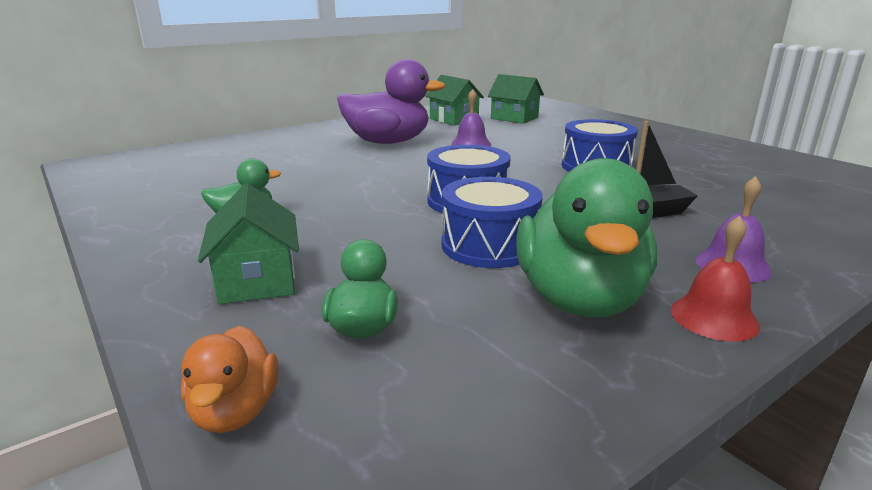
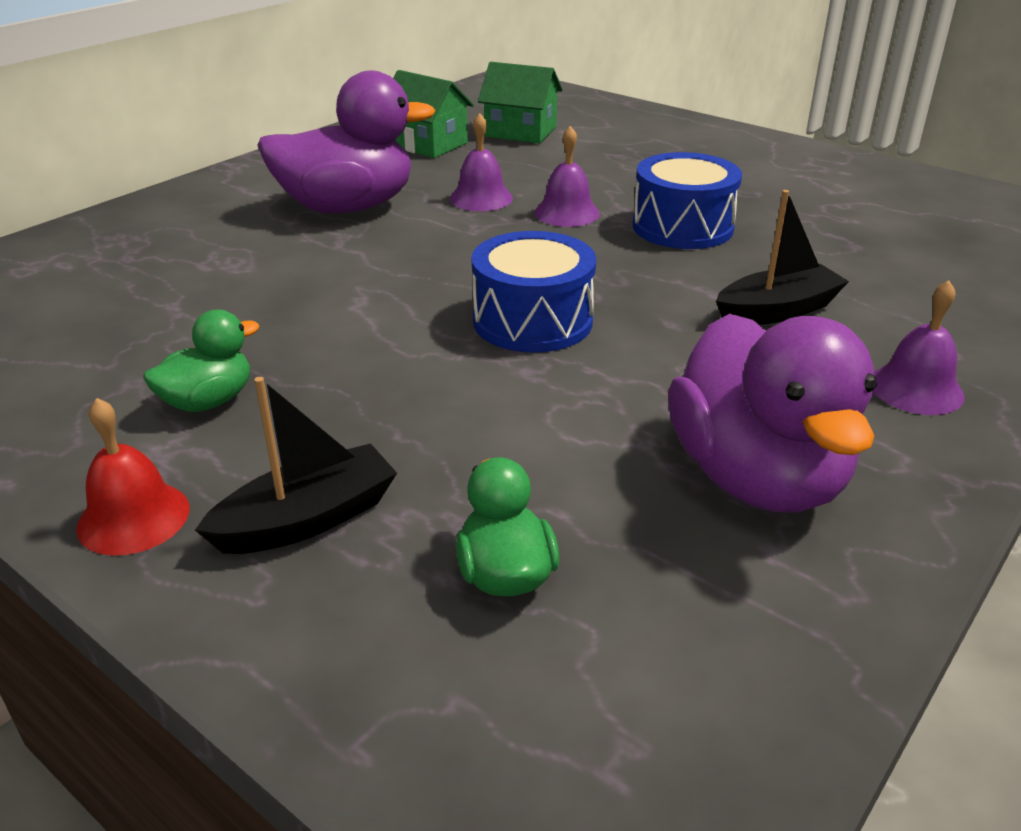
camera: 15 degrees left, 10 degrees up
orange duck [181,326,279,433] -> none
green house [198,183,299,304] -> black boat [195,377,397,554]
blue drum [442,177,543,268] -> none
green duck [516,158,657,318] -> purple duck [668,314,877,513]
red bell [670,216,760,341] -> red bell moved to [76,398,189,556]
none -> purple bell [534,126,600,227]

